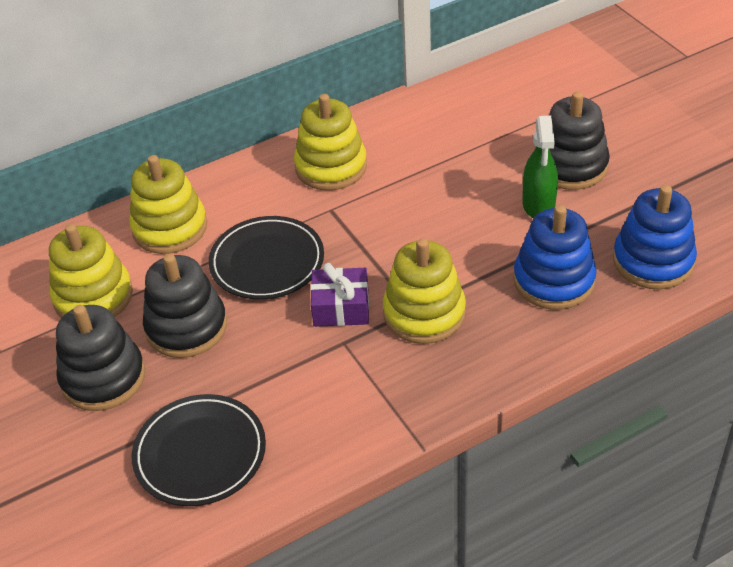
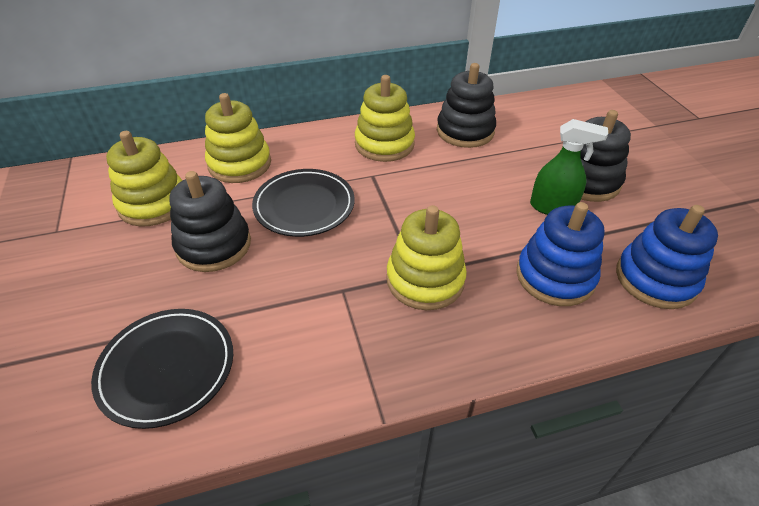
camera: 10 degrees right, 0 degrees up
black stacking toy [56,305,145,411] -> black stacking toy moved to [437,63,496,148]
purple gift [310,263,369,327] -> none
green spray bottle [522,116,558,218] -> green spray bottle turned 90 degrees counterclockwise [530,119,608,215]

